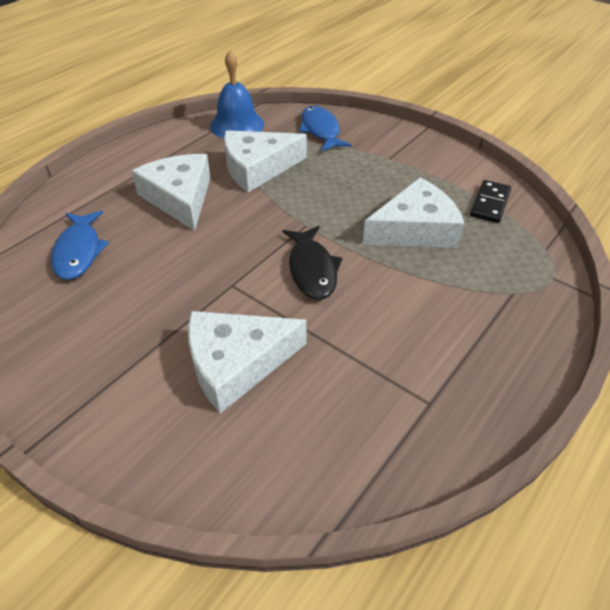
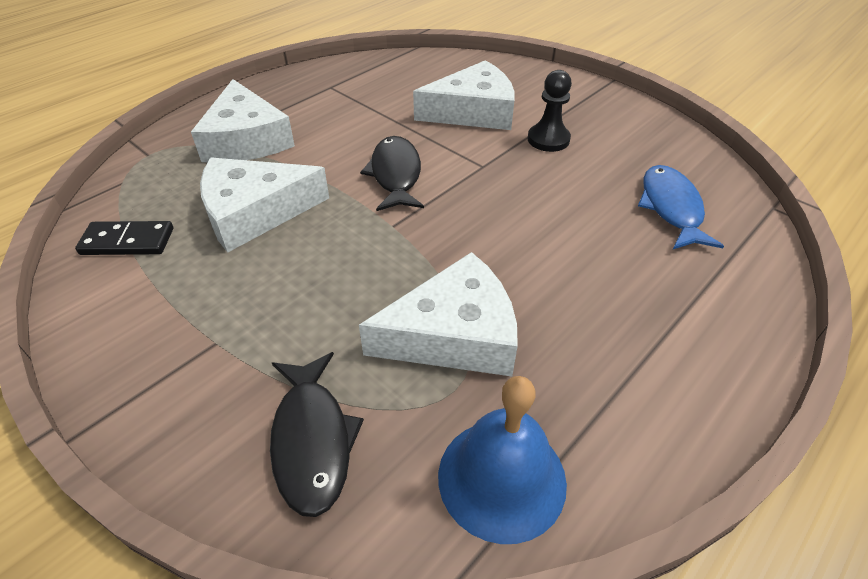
camera: 175 degrees left, 0 degrees up
white cheese [132,154,211,231] -> white cheese moved to [191,79,295,162]
blue fish [299,106,351,152] -> black fish [270,352,364,517]
black domino [470,180,511,223] -> black domino turned 60 degrees clockwise [75,221,173,255]
none -> black pawn [528,70,572,152]

